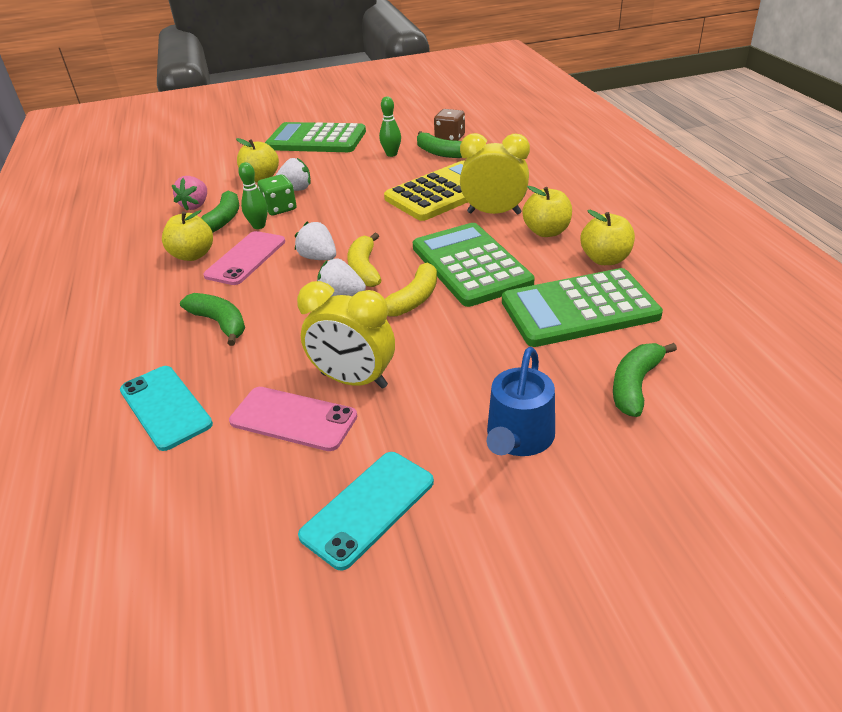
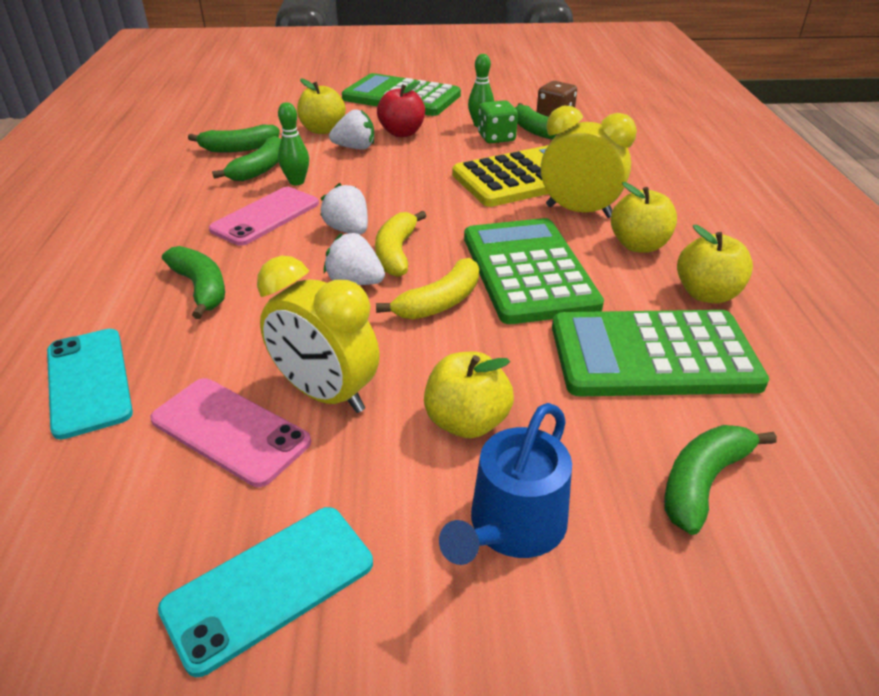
camera: 10 degrees right, 0 degrees up
yellow apple [162,210,213,261] -> yellow apple moved to [424,351,514,438]
pink strawberry [172,176,207,211] -> green banana [188,125,280,153]
green dice [258,174,297,215] -> green dice moved to [478,100,518,144]
none -> red apple [377,81,425,137]

